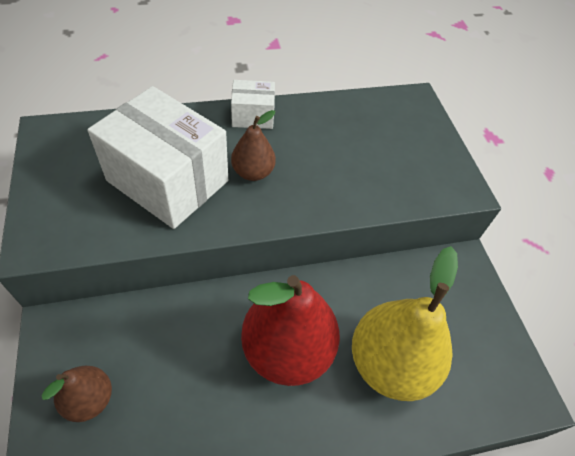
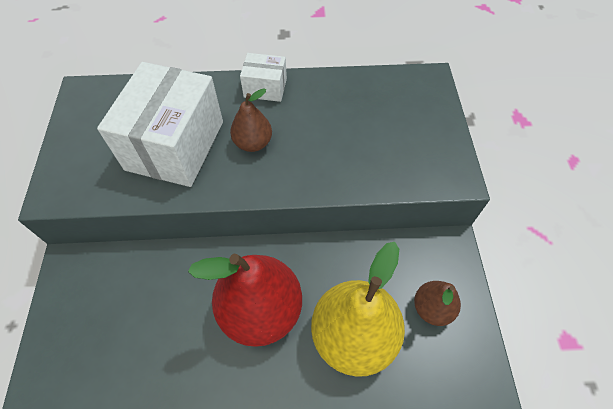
camera: 15 degrees right, 5 degrees up
brown pear [42,366,112,422] -> brown pear moved to [414,281,461,326]
white box [87,86,228,229] -> white box turned 60 degrees clockwise [97,62,223,187]

